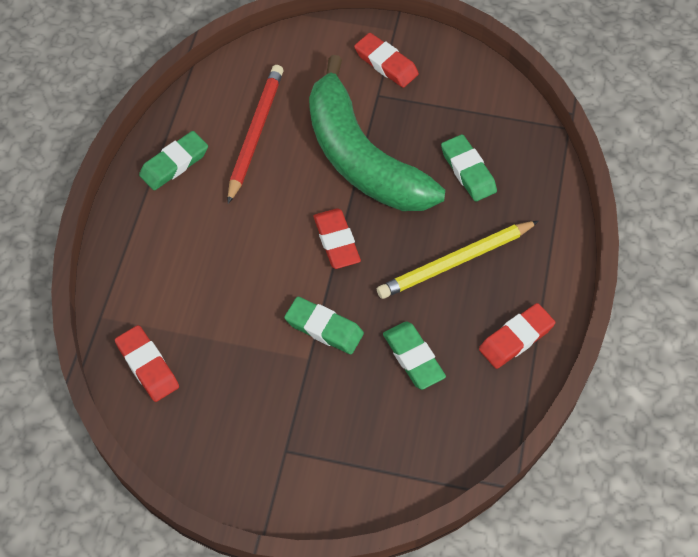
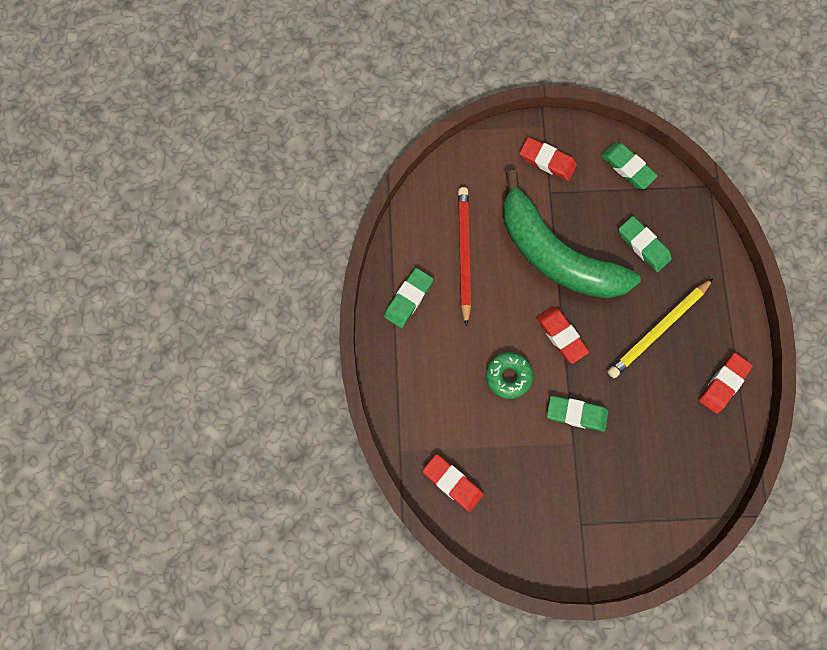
camera: 15 degrees left, 15 degrees up
green eraser [383,322,446,390] -> green eraser moved to [601,143,658,189]
none -> green donut [486,352,533,399]

